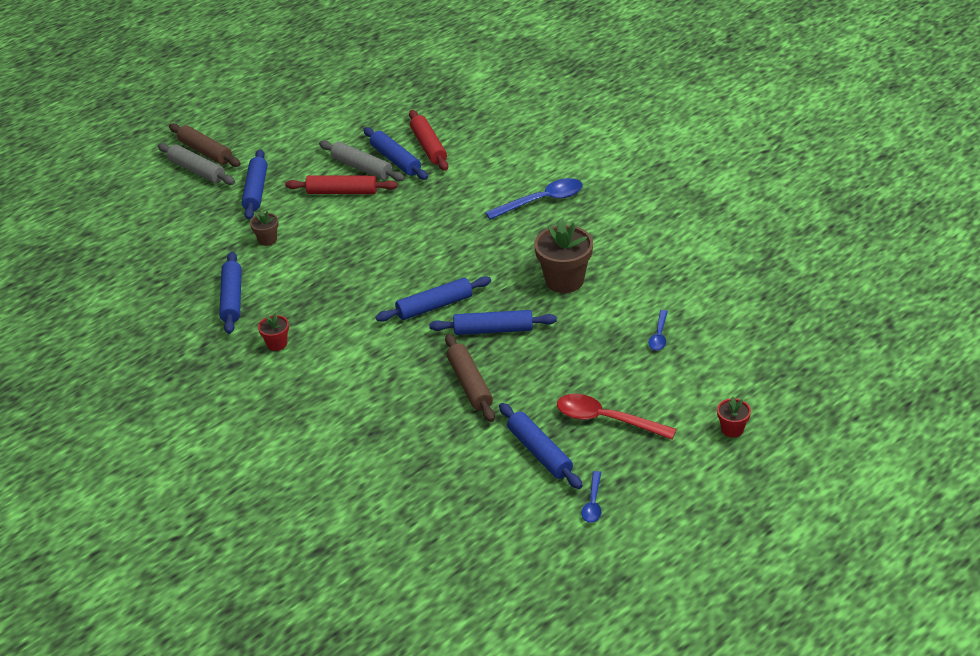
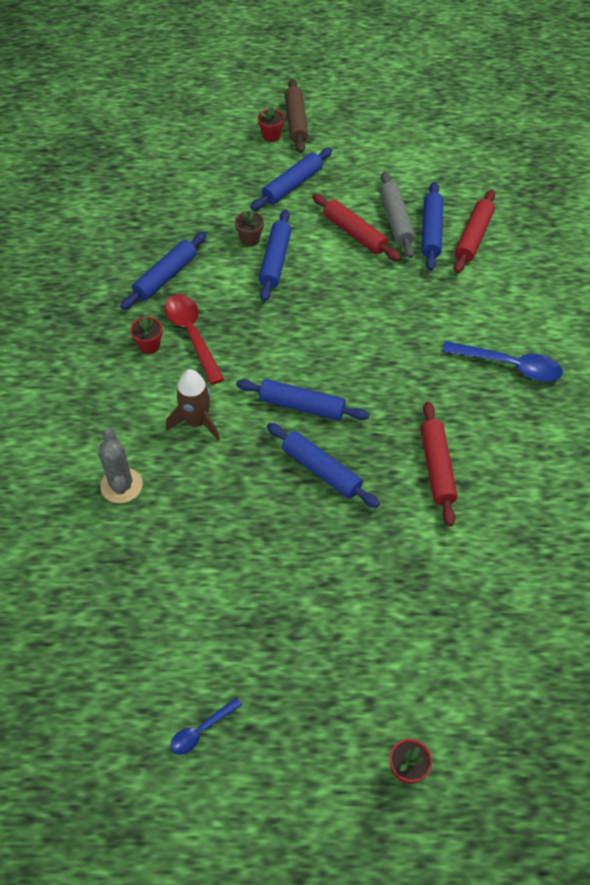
camera: 40 degrees right, 15 degrees up
grey rolling pin [158,143,235,185] -> red flower pot [258,107,285,142]
brown rolling pin [445,334,495,422] -> none
blue rolling pin [499,403,583,489] -> blue rolling pin moved to [259,209,292,302]
brown flower pot [534,218,593,293] -> red rolling pin [421,402,458,526]
red spoon [557,394,676,440] -> red spoon moved to [165,294,224,385]
blue spoon [648,310,668,351] -> none
none -> grey cactus [98,428,143,504]
none -> brown rocket [166,369,220,441]

